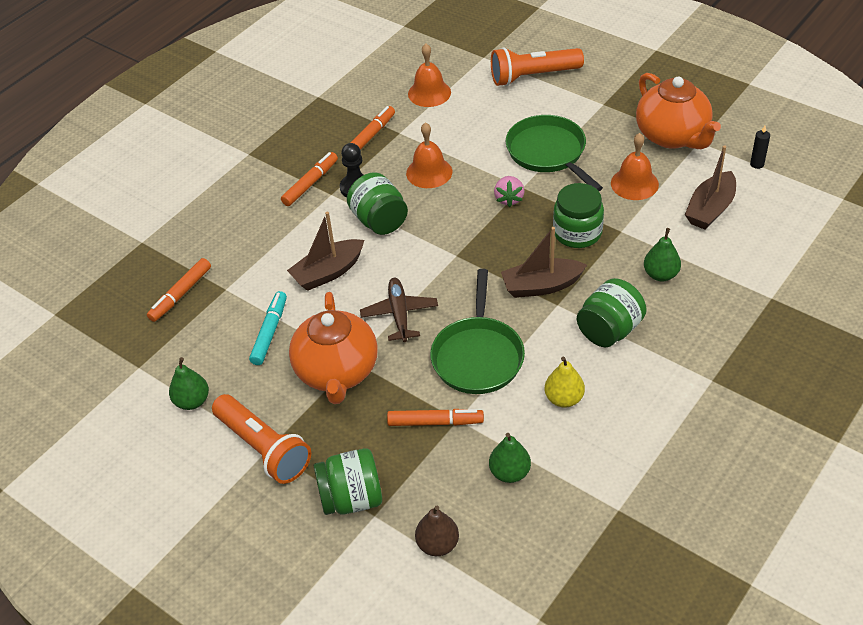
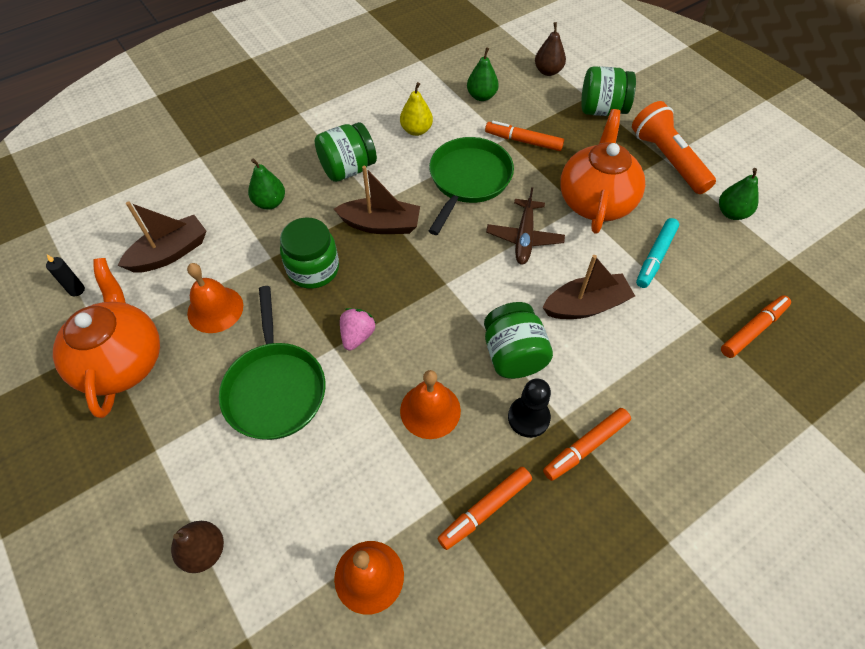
camera: 165 degrees left, 10 degrees up
orange flashlight [491,47,584,86] -> brown pear [171,521,224,573]

